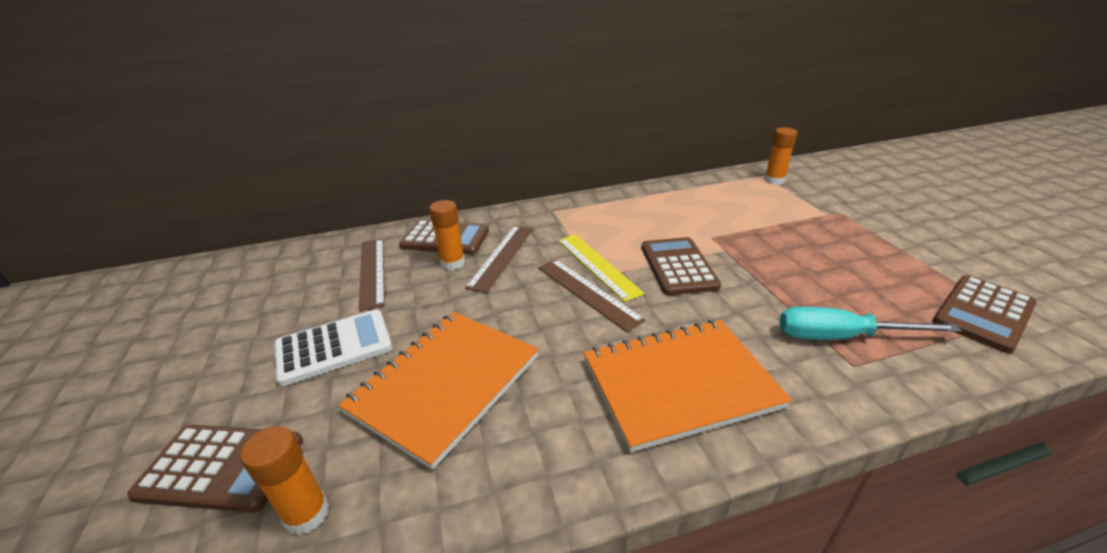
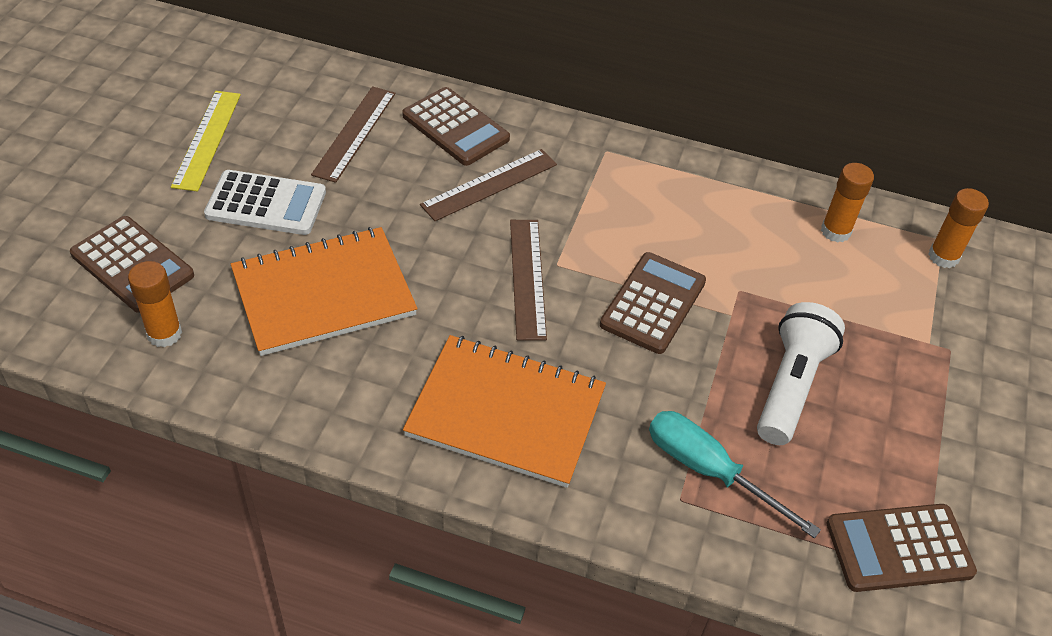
camera: 30 degrees right, 15 degrees up
orange glue stick [429,200,465,270] -> orange glue stick moved to [821,163,874,243]
yellow ruler [558,235,645,302] -> yellow ruler moved to [171,91,241,192]
none -> white flashlight [757,302,845,445]

